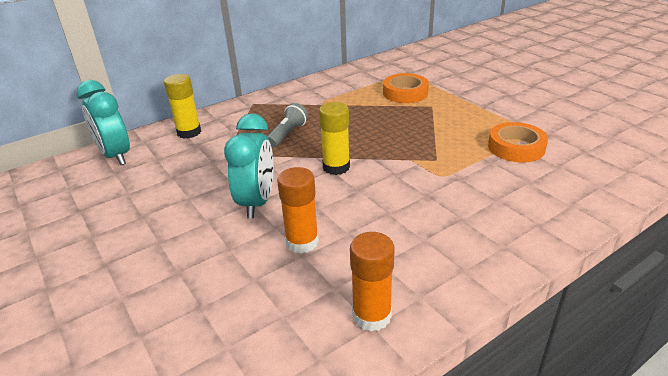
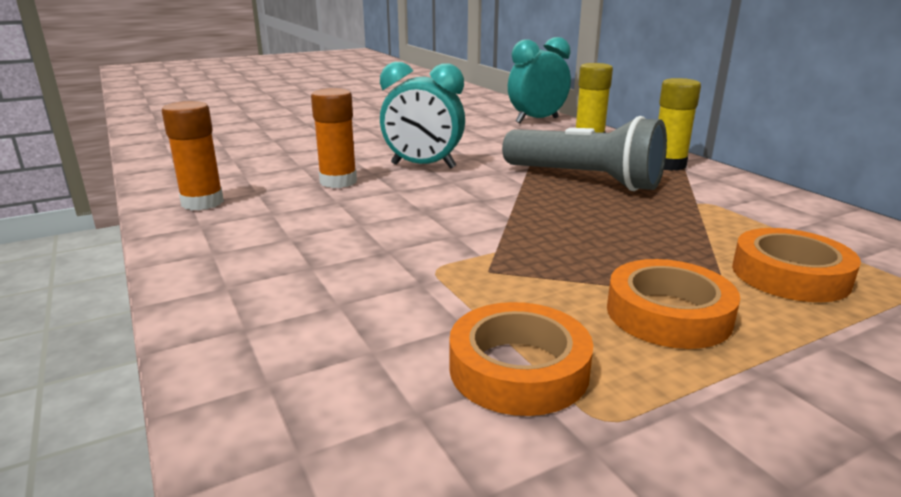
camera: 95 degrees right, 10 degrees down
grey flashlight [267,103,308,147] -> grey flashlight [502,116,667,191], size x1.89
yellow glue stick [319,102,350,175] -> yellow glue stick moved to [658,78,701,171]
none -> orange tape [607,259,740,349]

